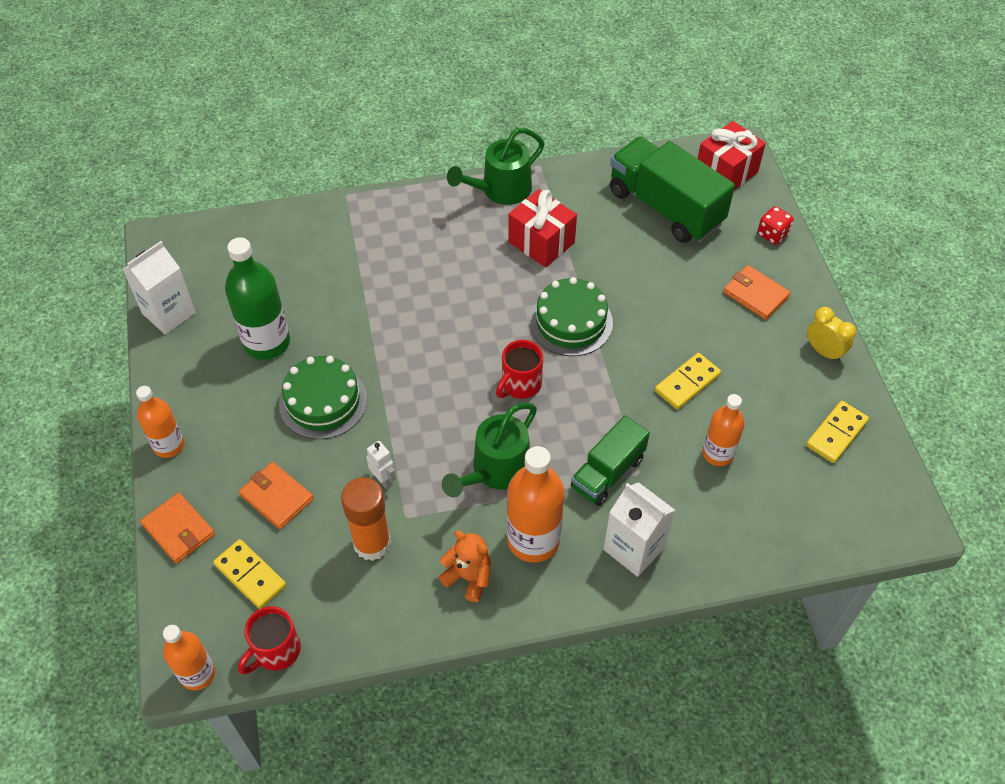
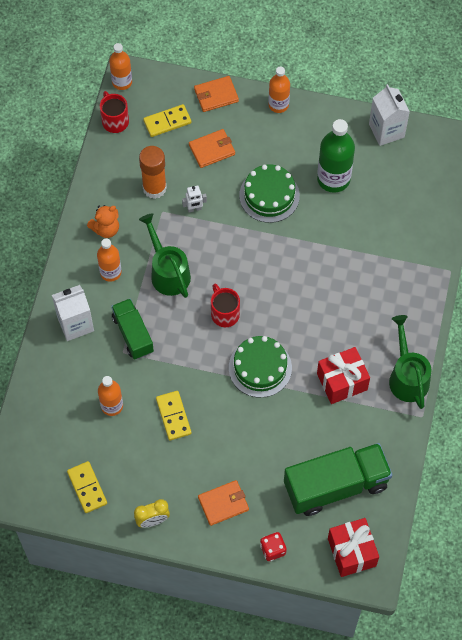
camera: 115 degrees right, 10 degrees up
orange bottle [507,446,565,563] -> orange bottle [97,239,121,282], size x0.63

